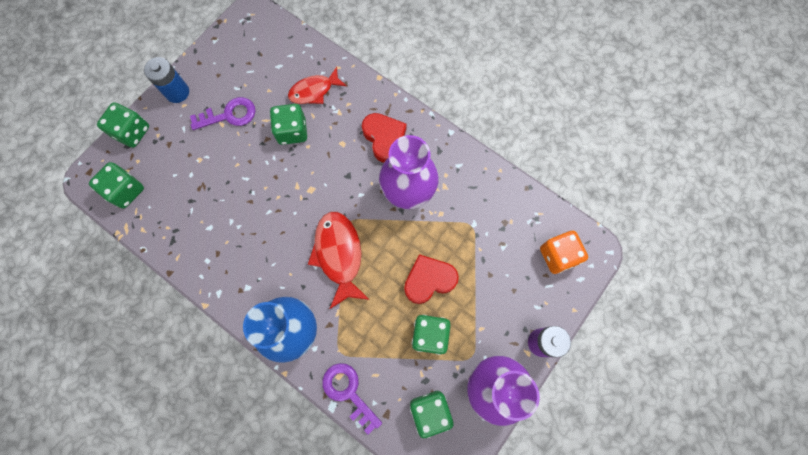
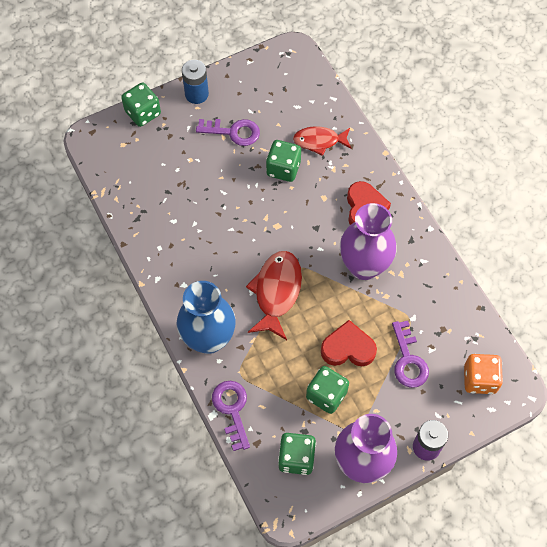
camera: 25 degrees right, 10 degrees down
green dice [89,162,144,208] -> none
none -> purple key [392,321,429,388]

